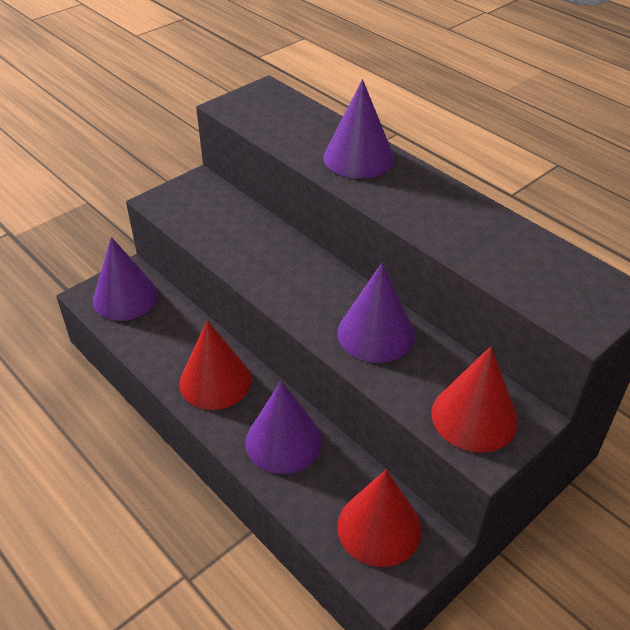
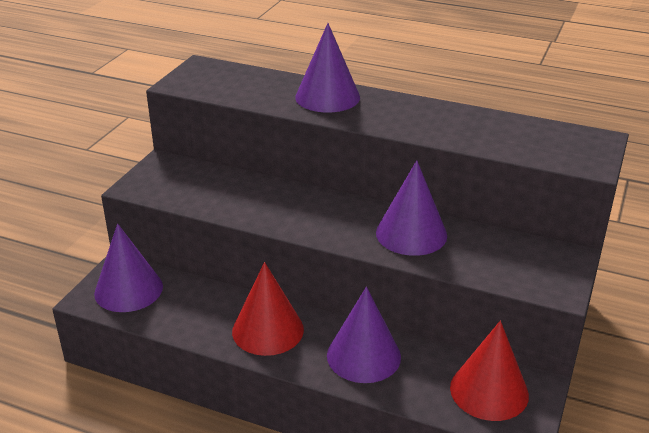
camera: 25 degrees left, 10 degrees down
red cone [431,346,518,453] -> none

